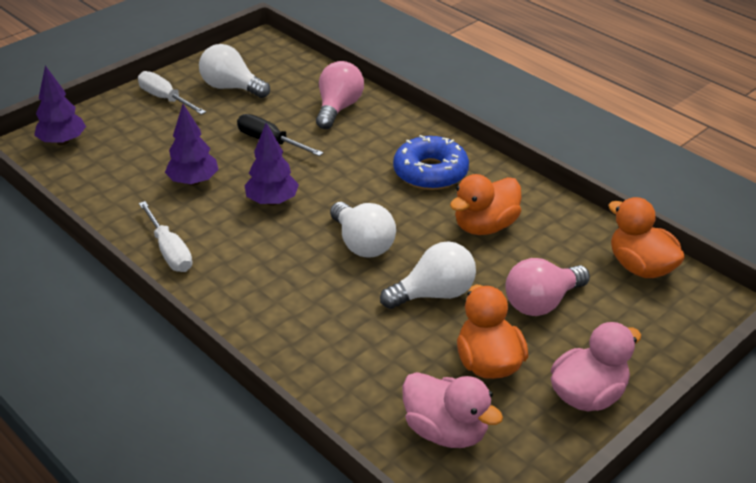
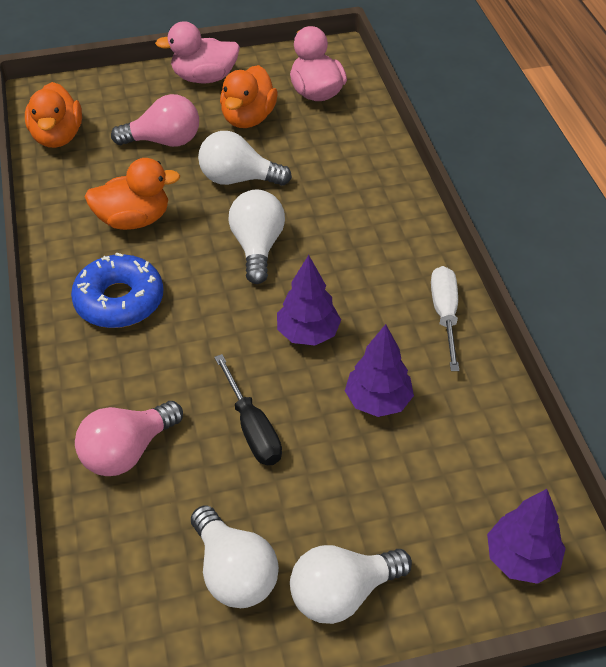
camera: 150 degrees left, 10 degrees up
white screwdriver [138,71,206,115] -> white light bulb [290,545,412,624]

